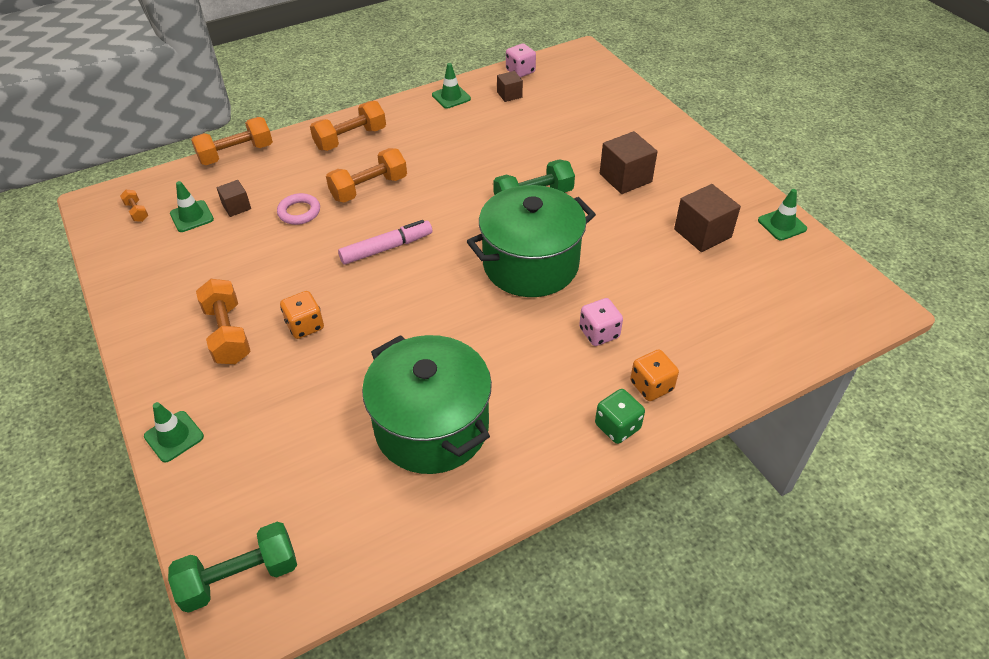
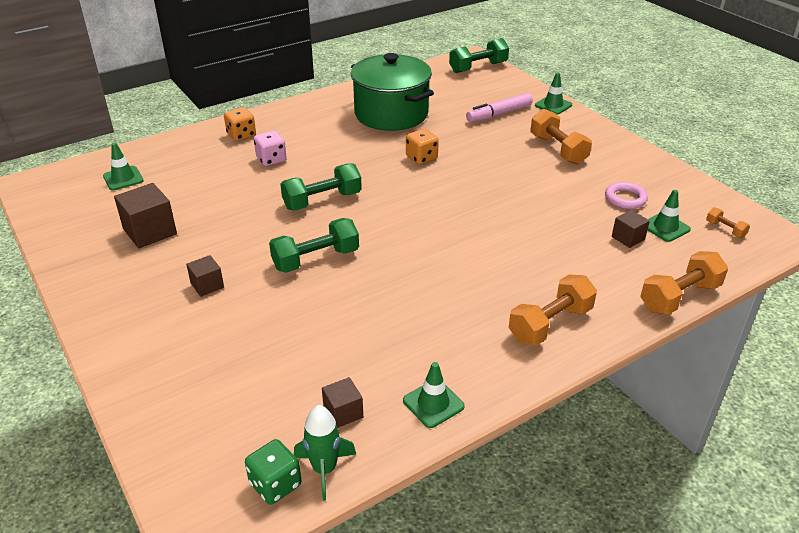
camera: 175 degrees right, 10 degrees down
pink ring [277,193,320,225] -> pink ring moved to [605,182,648,209]
orange dice [280,291,324,339] -> orange dice moved to [406,129,439,165]
orange dumbbell [326,148,407,203] -> none
pink marker [338,220,432,265] -> pink marker moved to [466,93,533,122]
green pot [467,185,596,297] -> green dumbbell [280,163,362,210]
pink dice [506,43,536,78] -> green rocket [294,405,356,501]
green dice [595,389,645,444] -> green dice moved to [245,439,302,505]
brown cube [600,131,658,194] -> brown cube [186,255,224,297], size x0.57
green traffic cone [758,189,807,241] -> green traffic cone moved to [103,143,144,190]

